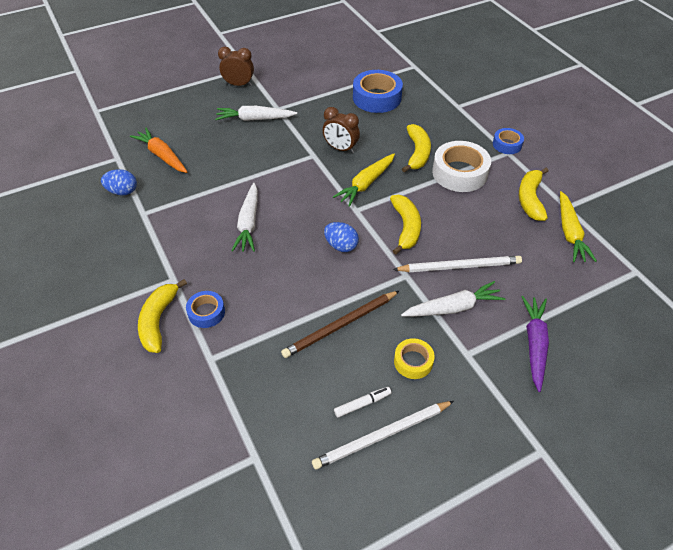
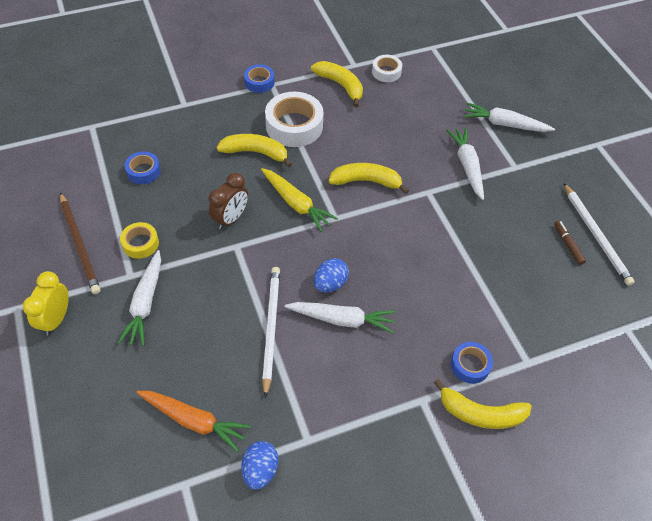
camera: 85 degrees left, 5 degrees up
orange carrot [130,128,187,173] -> orange carrot turned 120 degrees counterclockwise [136,391,251,452]
brown clock [218,47,254,86] -> yellow clock [23,271,69,336]
brown pencil [281,290,400,358] -> brown pencil moved to [60,192,101,294]
blue egg [324,222,359,252] -> blue egg moved to [314,258,349,293]
white marker [334,387,391,418] -> brown marker [554,220,586,265]
blue tape [353,70,403,113] -> blue tape [125,151,161,184], size x0.55
white pencil [393,256,522,272] -> white pencil moved to [262,267,280,398]
yellow tape [394,338,435,379] -> yellow tape moved to [120,222,159,259]
yellow banana [519,168,548,221] -> yellow banana turned 150 degrees counterclockwise [311,61,363,107]
purple carrot [521,296,549,392] -> white carrot [463,103,555,132]
yellow carrot [560,191,597,262] -> white tape [372,55,402,82]

